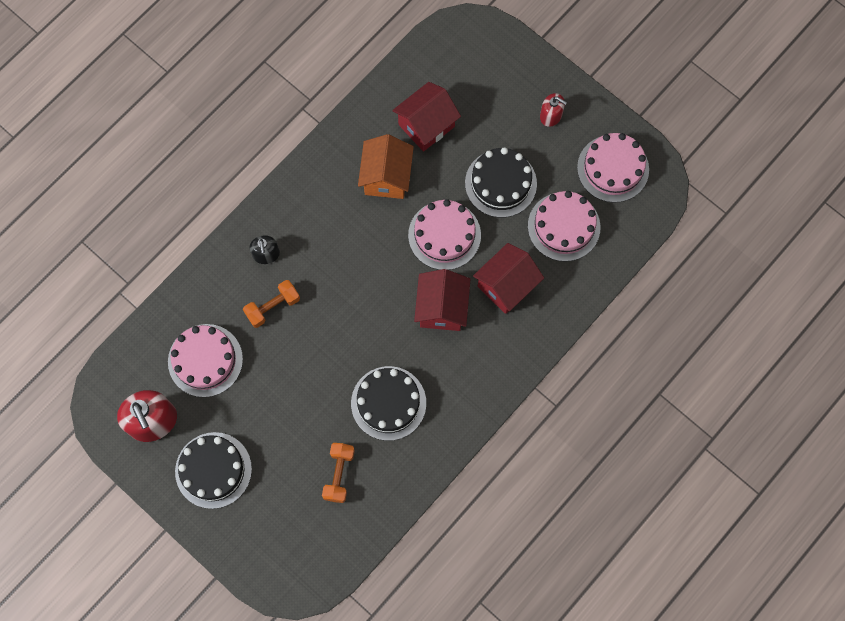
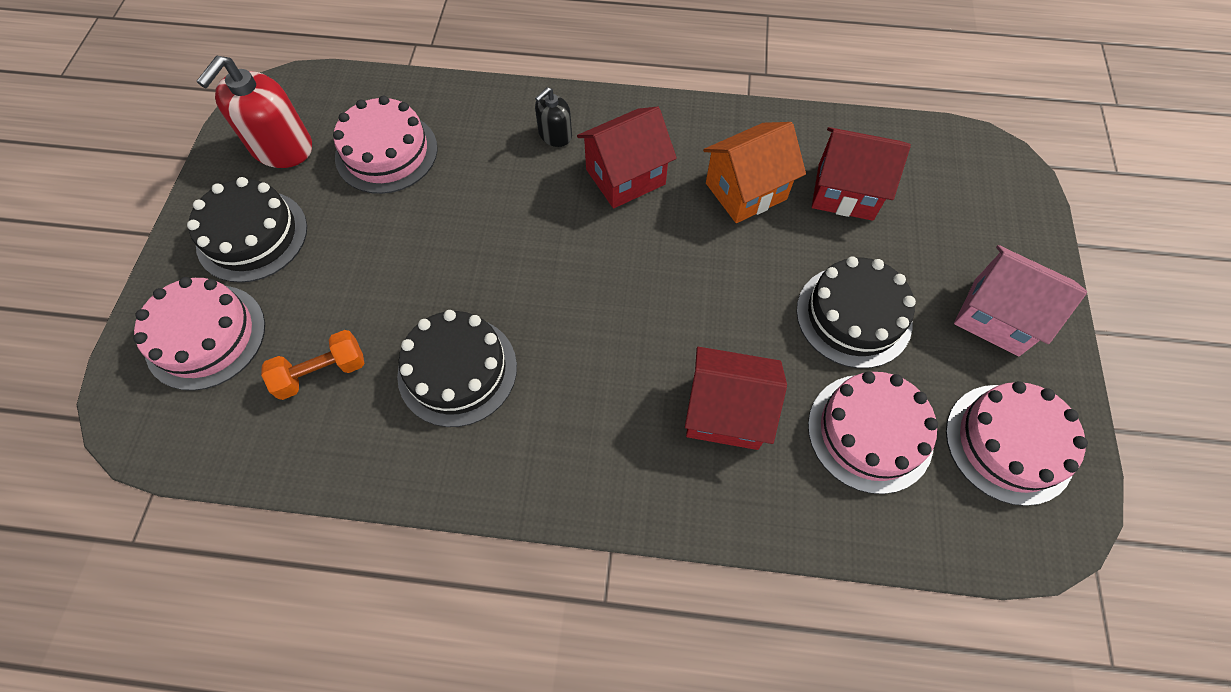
camera: 55 degrees right, 10 degrees down
orange dumbbell [243,280,300,328] -> none
pink cake [408,199,481,270] -> pink cake moved to [133,277,265,391]
red house [414,269,471,331] -> red house moved to [577,107,677,208]
red soap dispenser [540,93,567,127] -> pink house [954,245,1087,357]

